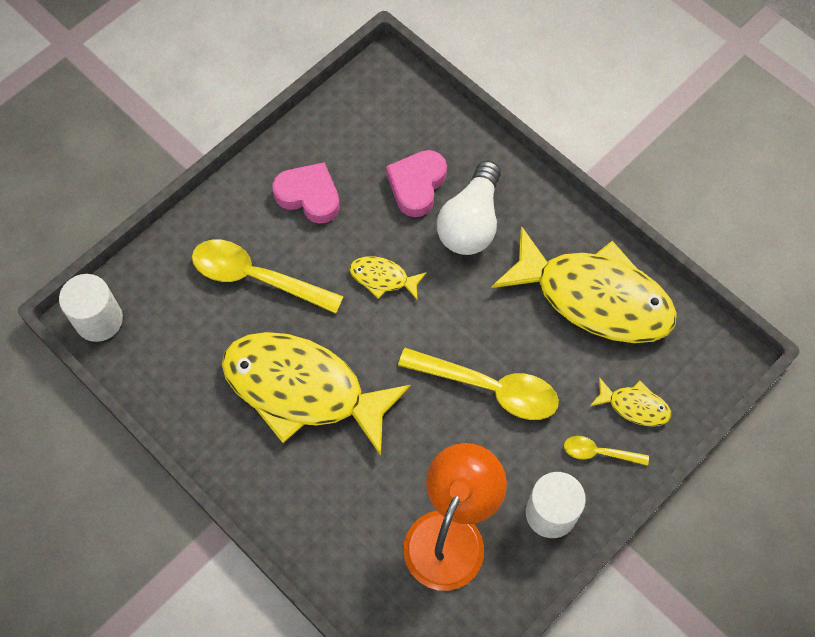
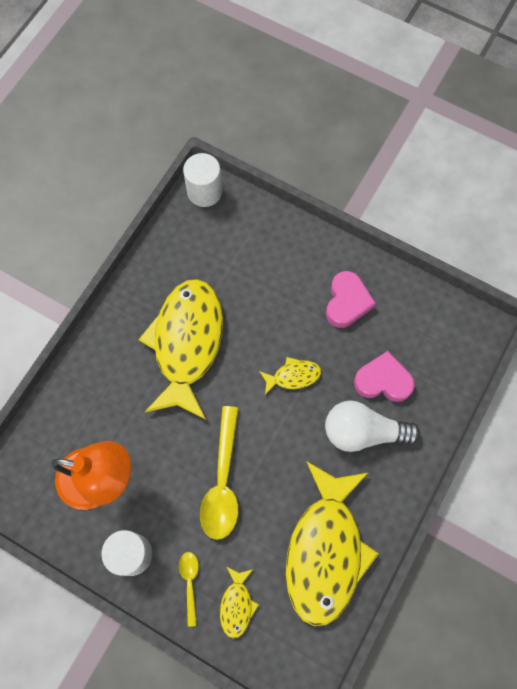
camera: 75 degrees right, 5 degrees up
yellow spoon [192,240,344,314] -> none
yellow fish [350,256,427,301] -> yellow fish turned 75 degrees clockwise [259,357,321,395]

